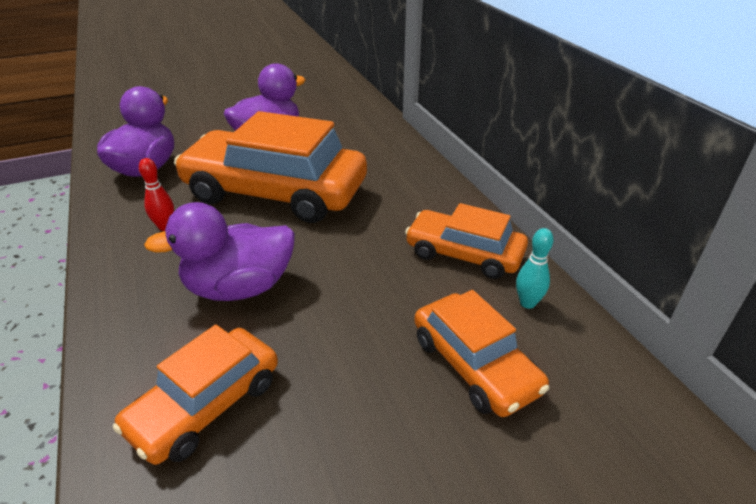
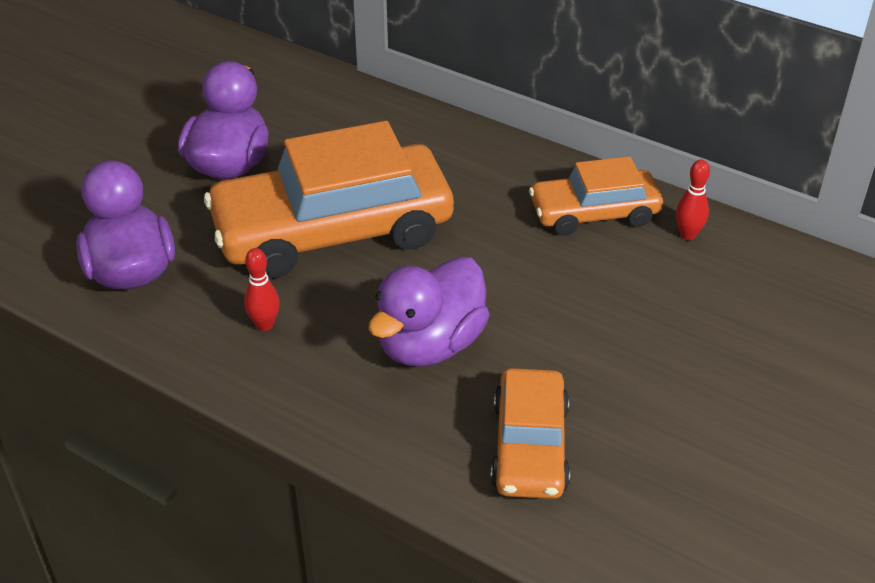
camera: 35 degrees left, 5 degrees up
orange car [414,290,549,417] -> none
turquoise bowling pin [516,228,554,309] -> red bowling pin [676,160,710,240]

